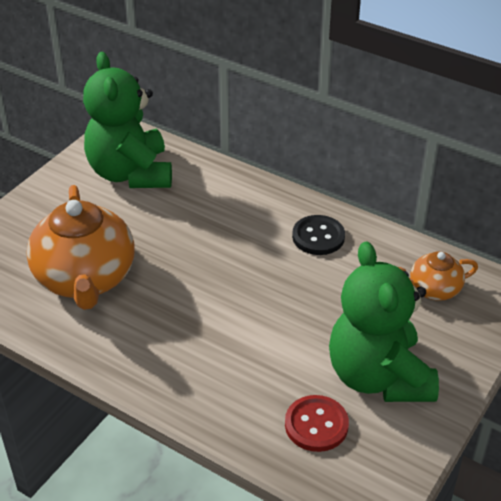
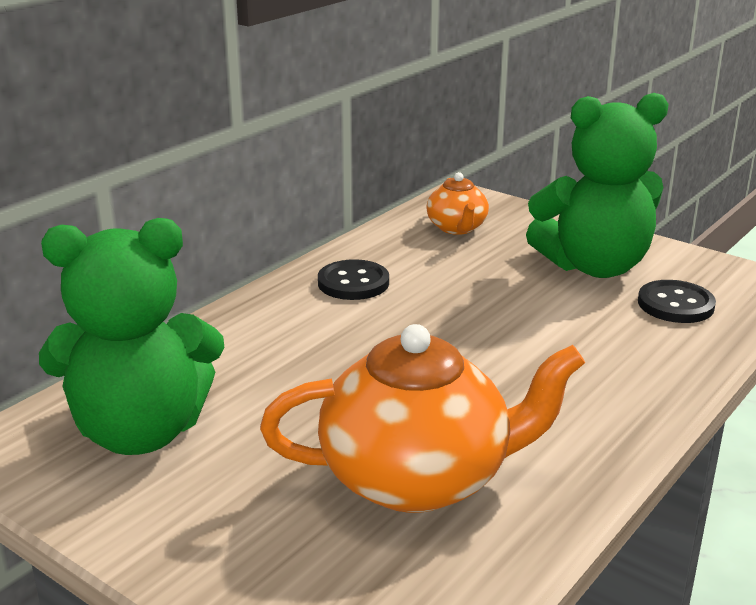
camera: 85 degrees left, 15 degrees down
red button [285,395,349,452] -> black button [638,280,716,323]

